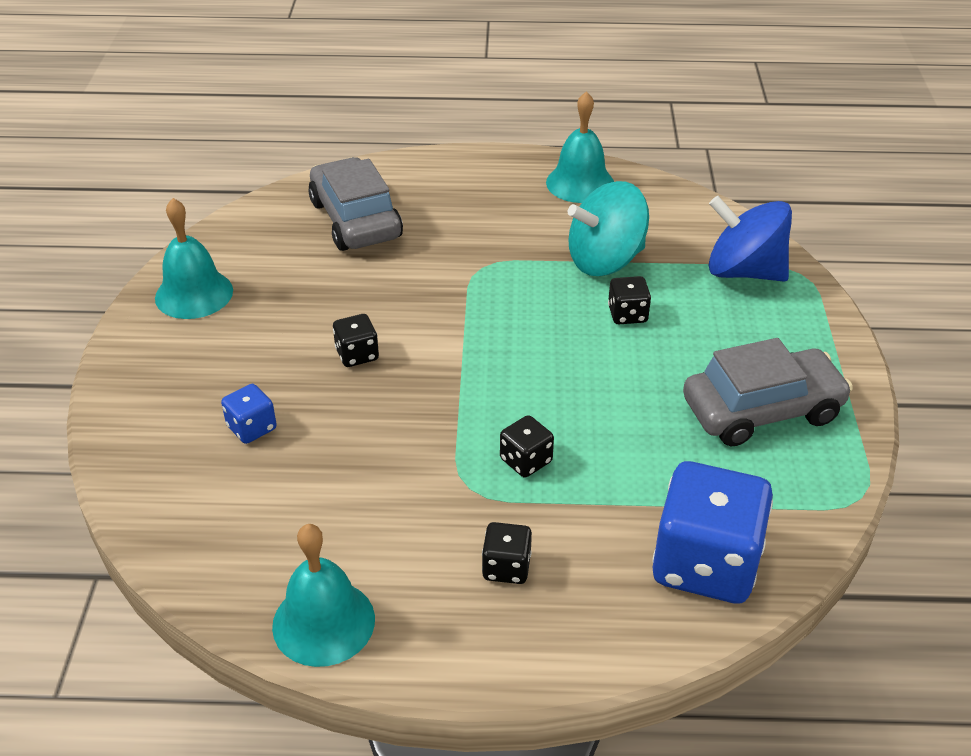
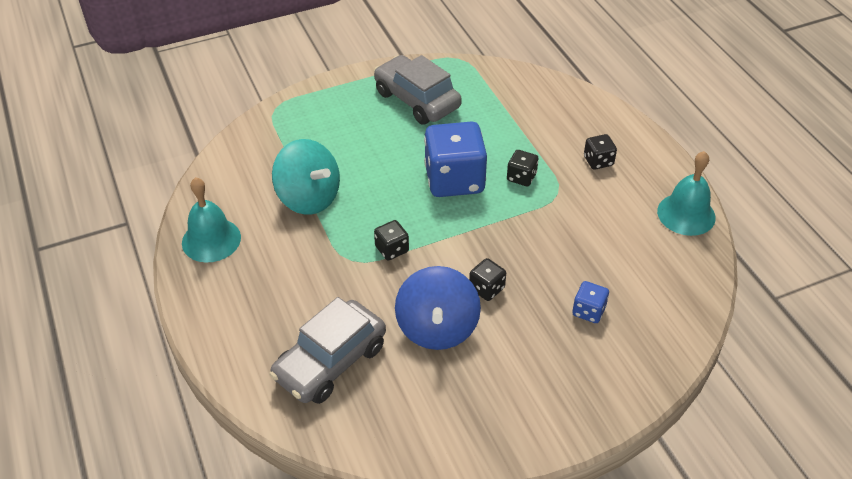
camera: 115 degrees left, 5 degrees up
turquoise bell [155,198,233,319] -> none
black dice [608,276,651,324] -> black dice moved to [374,220,409,261]
blue dice [652,461,773,604] -> blue dice moved to [424,122,487,197]
blue spinning top [709,196,792,282] -> blue spinning top moved to [395,266,481,350]

